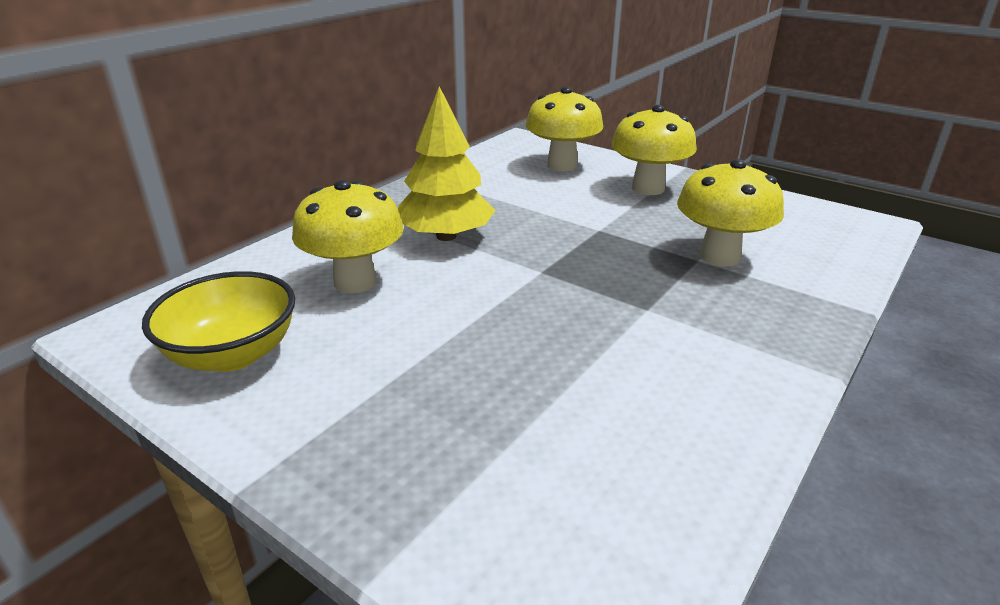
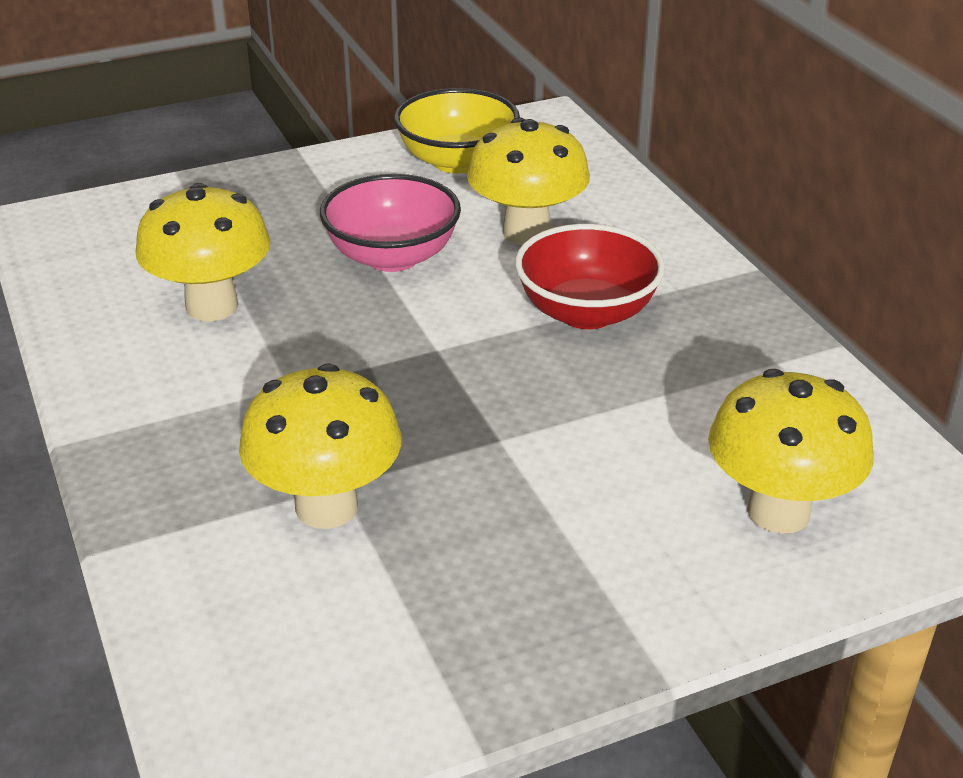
camera: 120 degrees right, 5 degrees up
yellow tree [398,86,496,241] -> red bowl [515,224,665,329]
yellow mushroom [611,105,697,195] -> yellow mushroom moved to [135,183,271,321]
none -> pink bowl [320,174,461,272]

